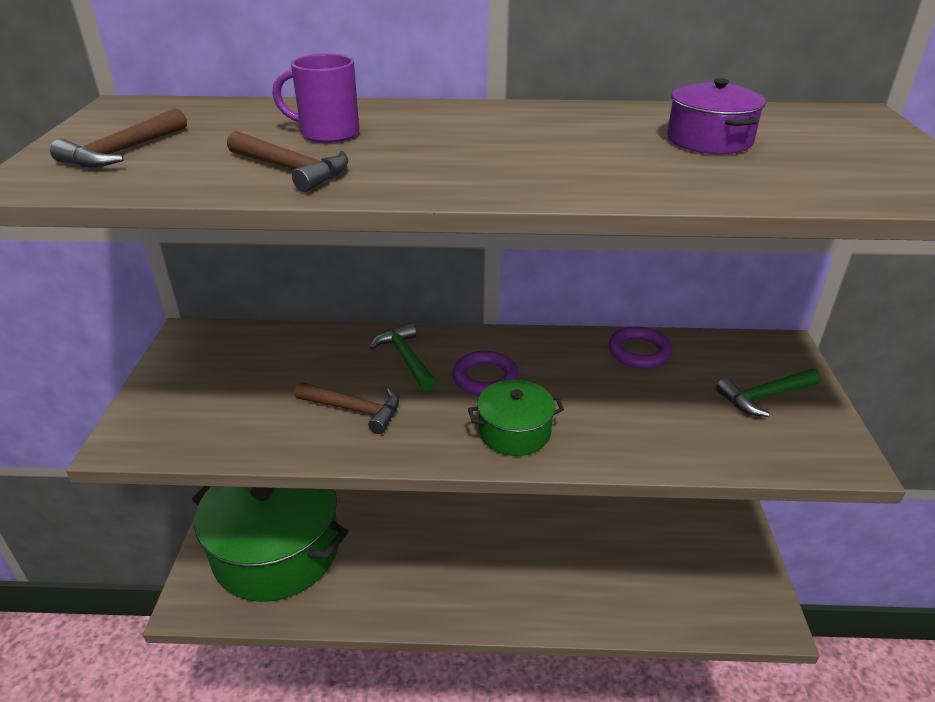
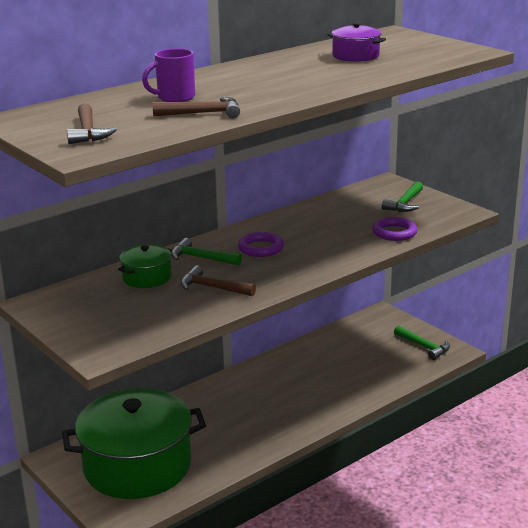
camera: 40 degrees left, 10 degrees down
brown hammer [295,382,399,434] -> brown hammer turned 135 degrees counterclockwise [181,265,256,296]
green pot [468,380,564,456] -> green pot moved to [118,244,172,288]
purple ring [609,326,672,369] -> purple ring moved to [372,217,418,241]
none -> green hammer [394,326,450,360]

